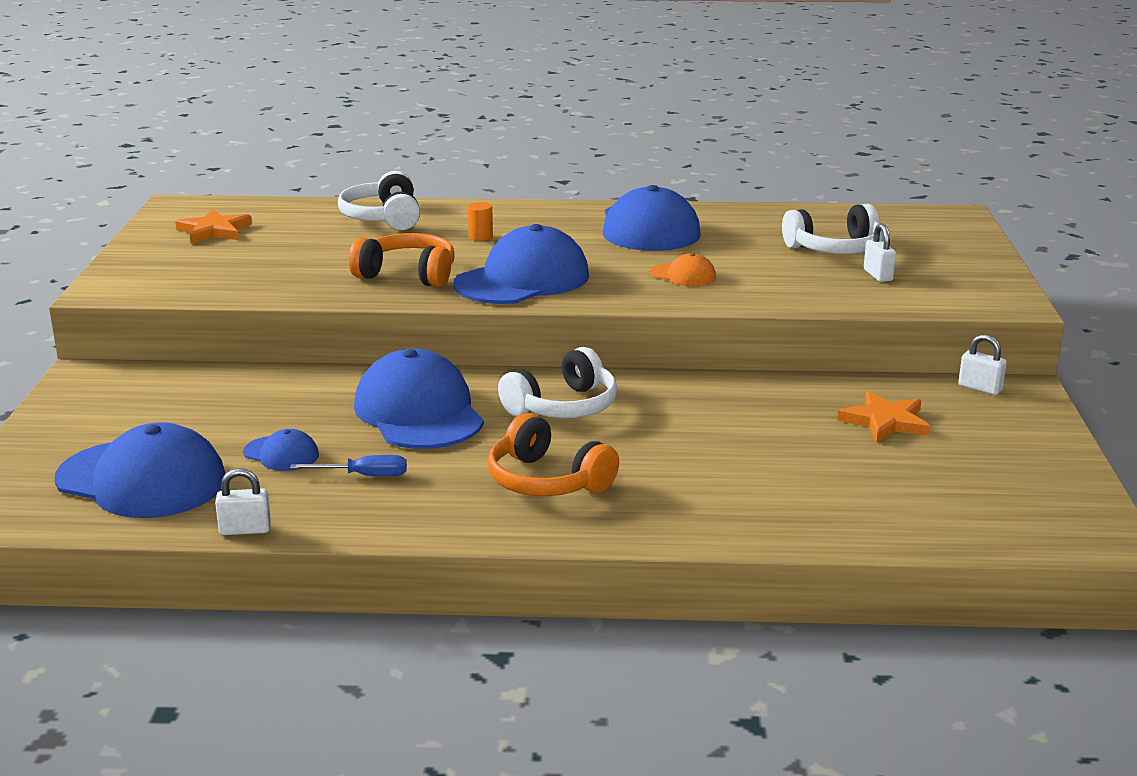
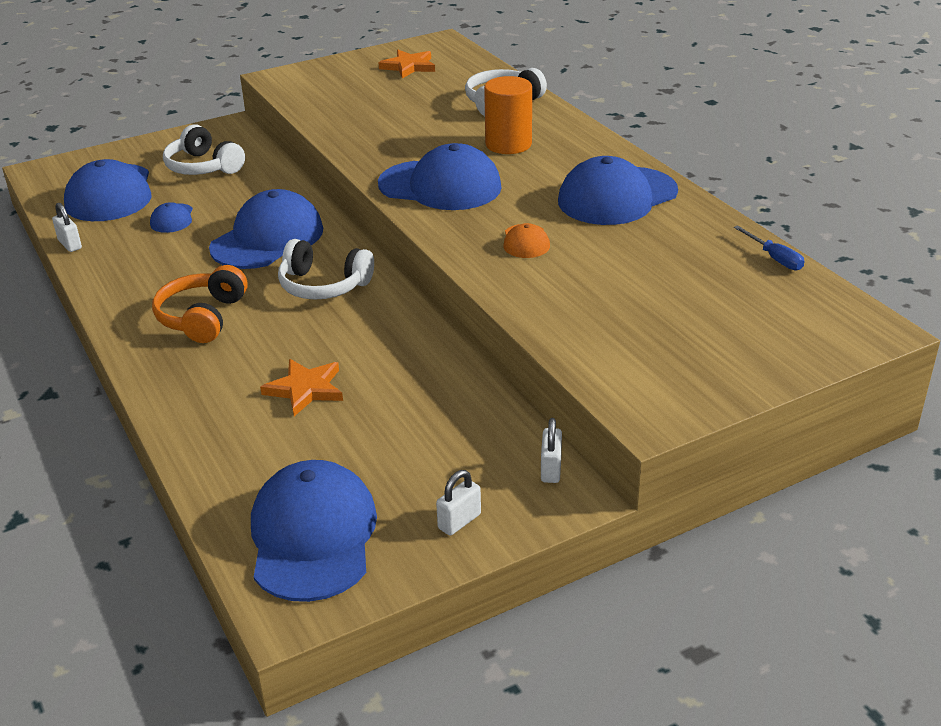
camera: 60 degrees right, 10 degrees up
blue screwdriver [290,455,407,476] -> blue screwdriver moved to [734,225,804,270]
orange headphones [349,233,454,287] -> none
orange cylinder [468,202,493,241] -> orange cylinder [484,76,532,154], size x2.21
white headphones [782,204,883,254] -> white headphones moved to [163,124,245,175]
orange star [837,391,930,443] -> orange star moved to [260,359,343,416]
white padlock [864,223,896,282] -> white padlock moved to [436,470,481,536]
none -> blue cap [251,460,377,602]

